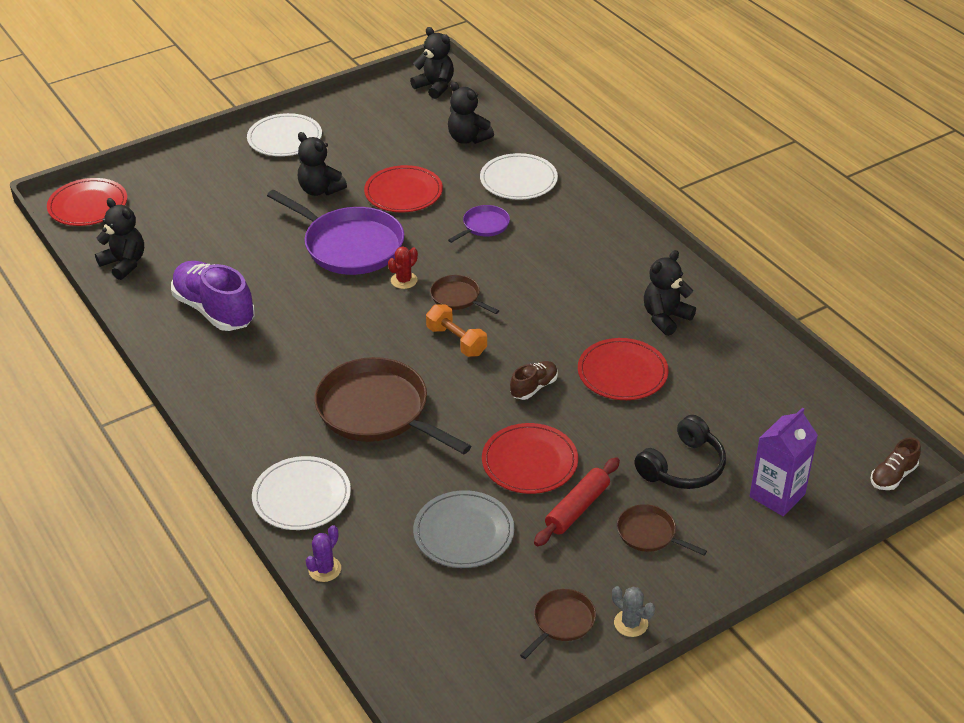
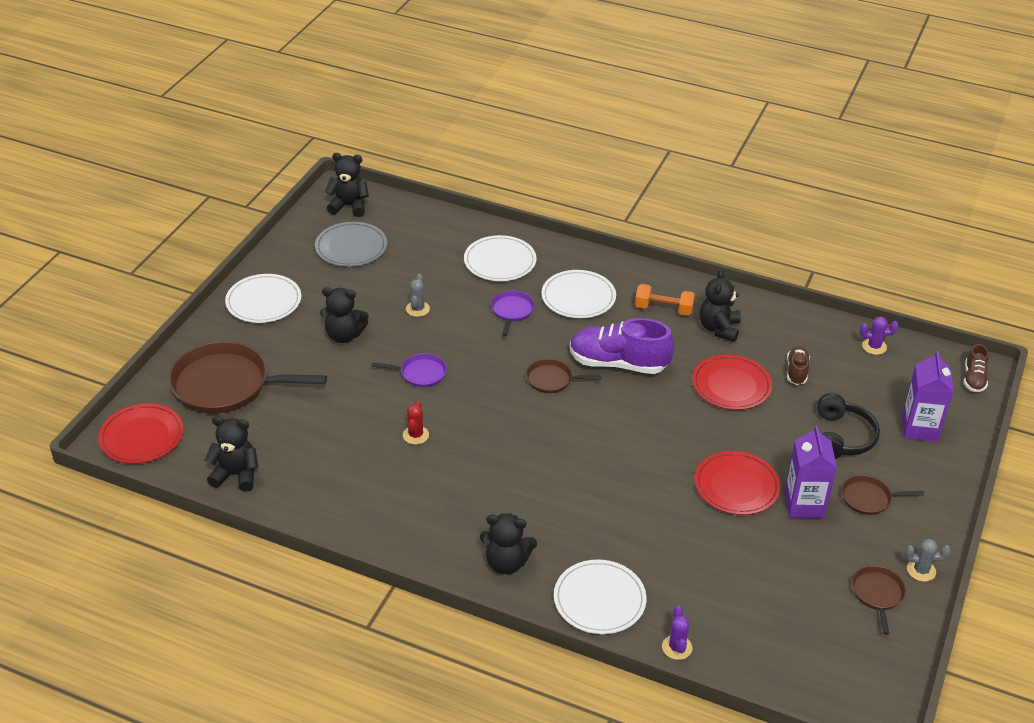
camera: 35 degrees left, 0 degrees up
purple shoe [171,261,255,331] -> purple shoe moved to [570,318,675,374]
purple pan [267,190,404,275] -> purple pan [372,353,447,387], size x0.48
brown pan [314,357,471,454] -> brown pan moved to [168,341,327,414]
red plate [364,165,443,212] -> grey cactus [406,274,430,317]
red cactus [388,246,418,289] -> red cactus moved to [403,401,429,445]
grey plate [413,490,514,568] -> grey plate moved to [315,222,387,267]
orange dumbbell [426,304,487,357] -> orange dumbbell moved to [635,284,695,316]
black teddy bear [448,82,494,144] -> black teddy bear moved to [480,513,537,574]
brown shoe [510,361,558,400] -> brown shoe moved to [787,346,810,385]
red rolling pin [534,457,620,546] -> purple carton [784,426,837,518]
none -> white plate [541,270,616,318]
none -> purple cactus [860,316,899,355]

